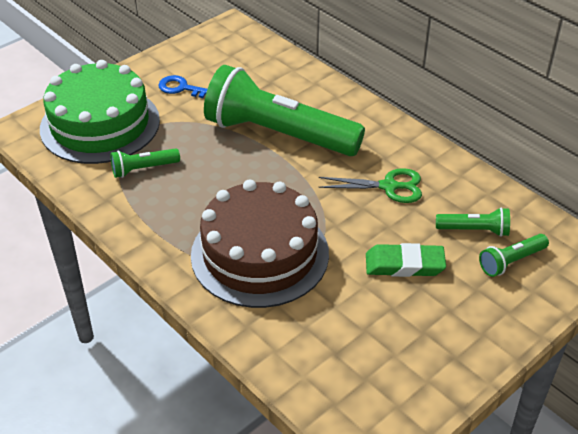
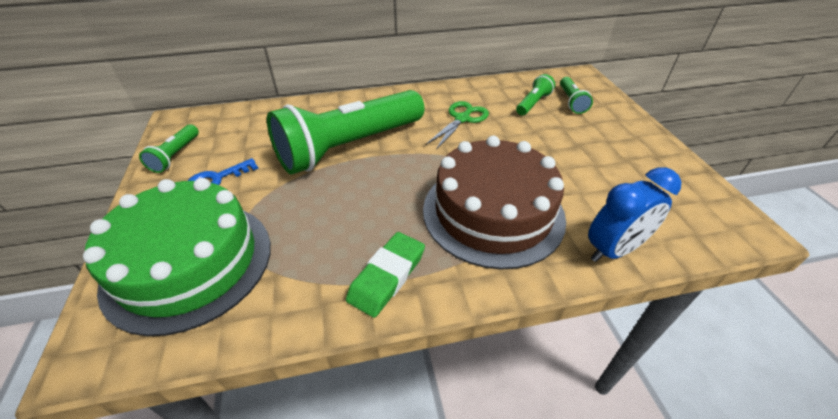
camera: 60 degrees left, 0 degrees up
green flashlight [110,148,180,178] -> green flashlight moved to [139,124,199,173]
green eraser [366,243,446,277] -> green eraser moved to [346,232,425,318]
none -> blue clock [588,167,681,262]

